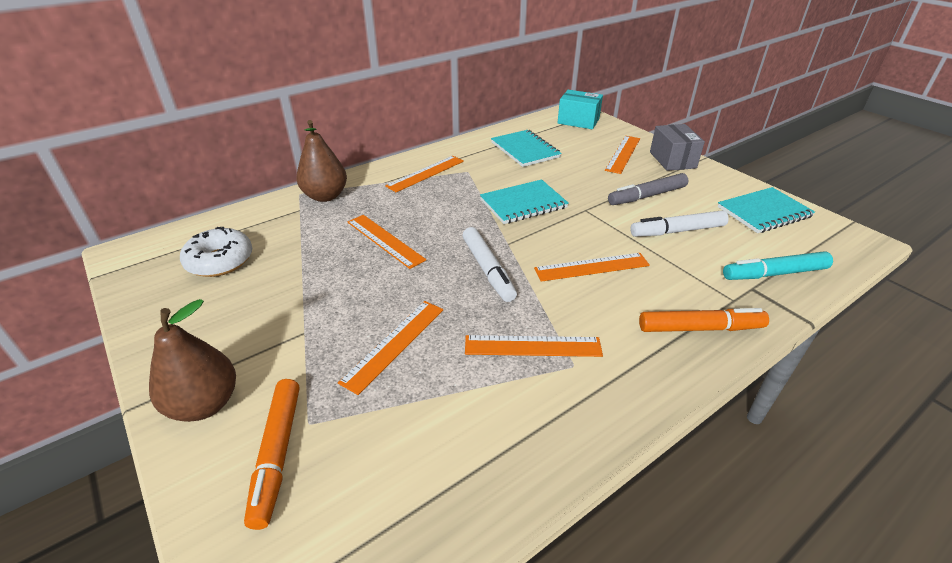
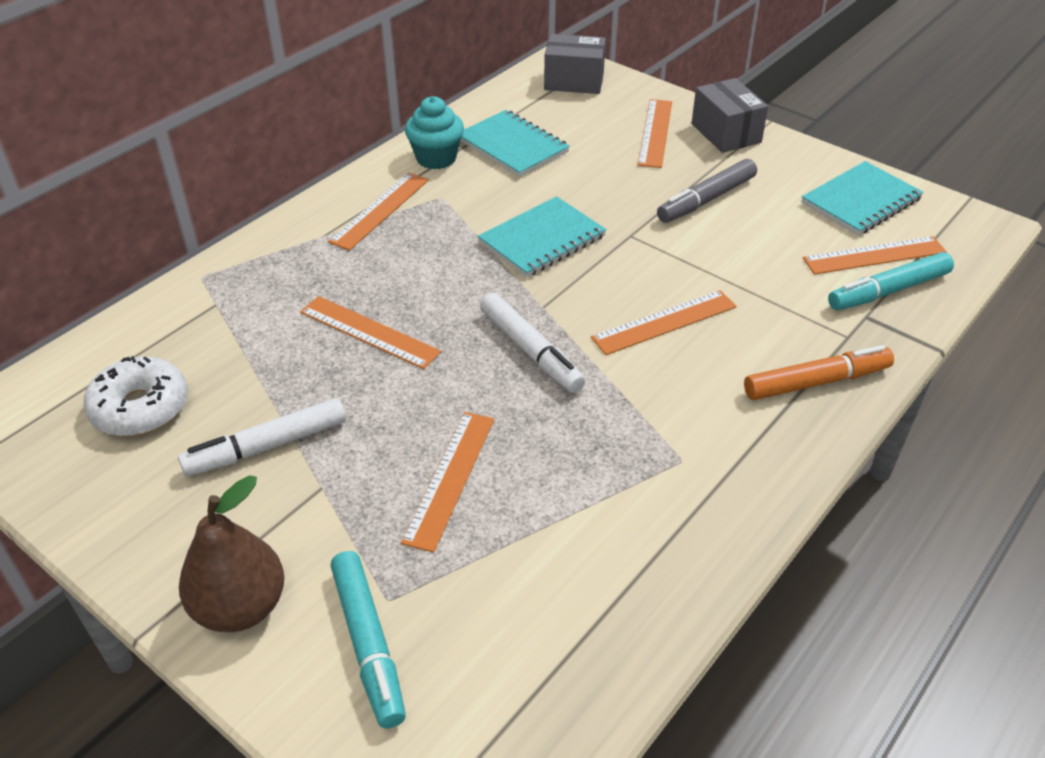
camera: 15 degrees left, 5 degrees up
orange marker [244,379,299,530] -> turquoise marker [331,551,406,728]
brown pear [296,120,347,202] -> none
orange ruler [465,335,603,357] -> orange ruler moved to [803,236,947,275]
turquoise box [557,90,603,129] -> grey box [544,34,606,94]
white marker [630,210,729,237] -> white marker moved to [178,398,346,476]
none -> turquoise cupcake [405,96,464,169]

